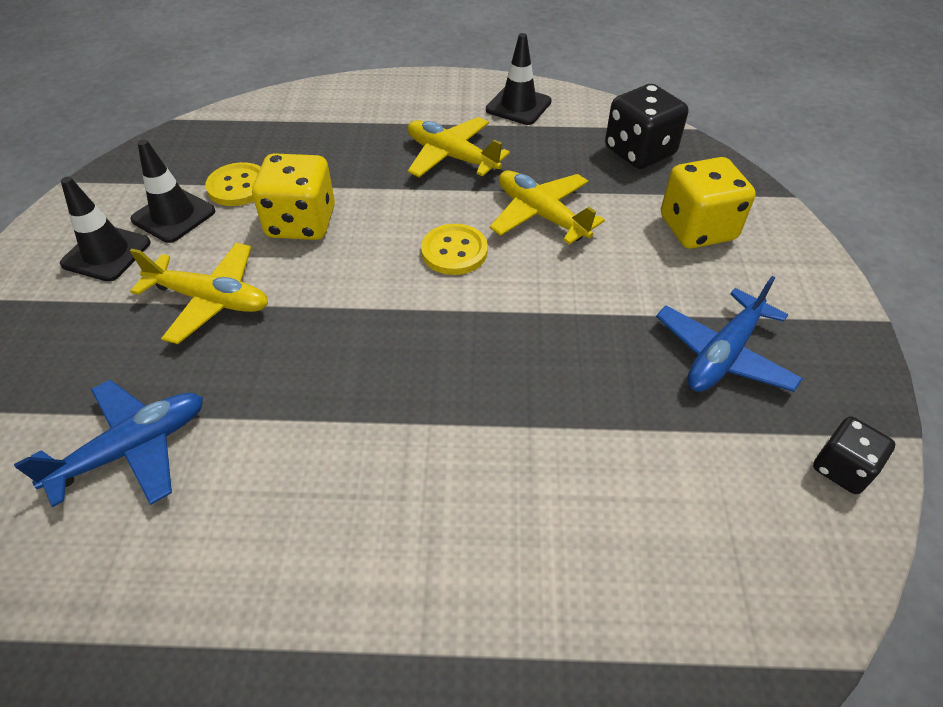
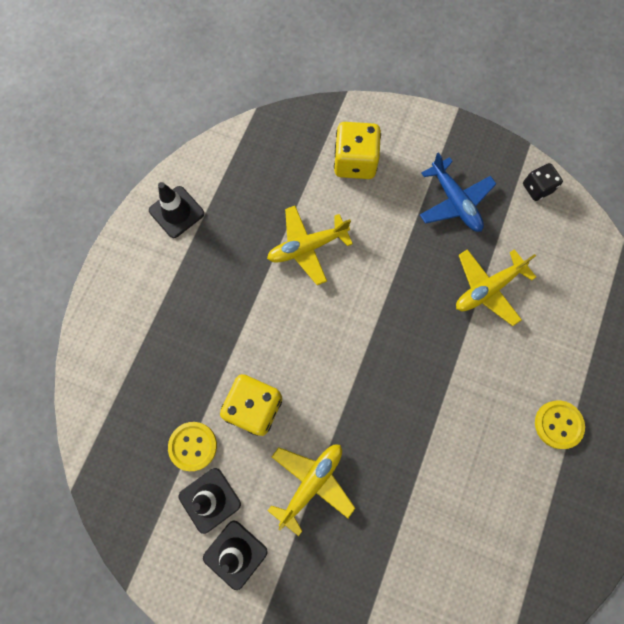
camera: 70 degrees left, 25 degrees up
blue plane [14,380,203,507] -> none
yellow plane [408,117,510,177] -> yellow plane moved to [456,249,536,326]
yellow button [421,224,488,275] -> yellow button moved to [535,401,585,449]
black dice [605,84,688,169] -> none

